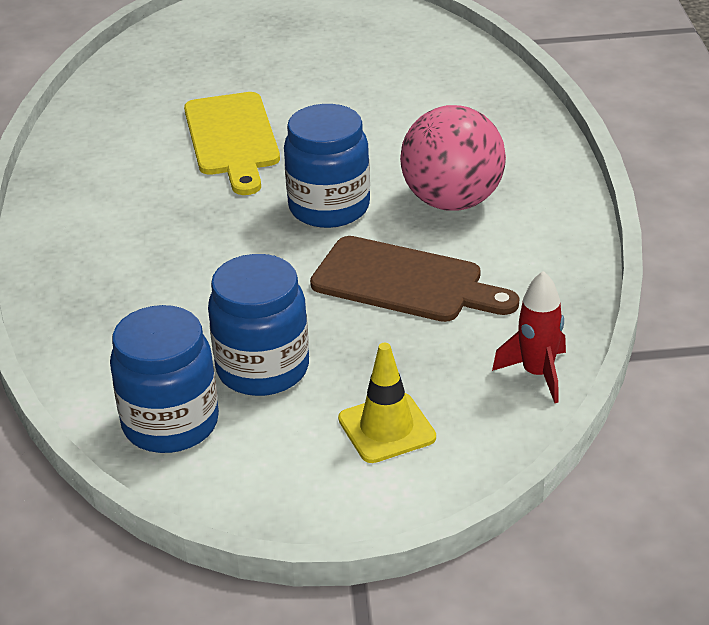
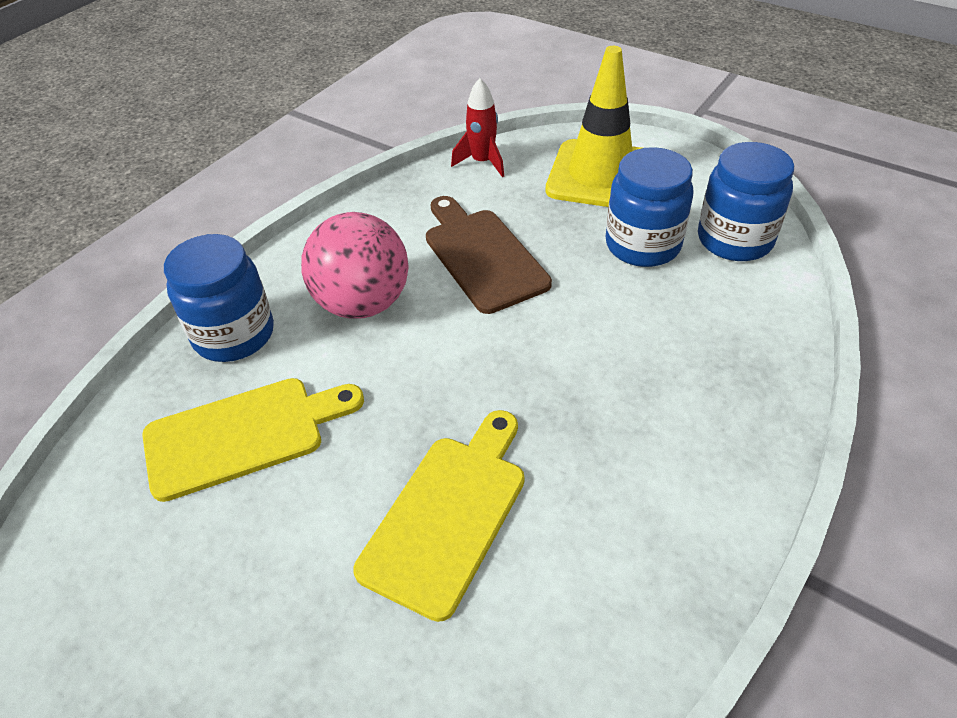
camera: 140 degrees left, 10 degrees up
blue jar [284,104,370,228] -> blue jar moved to [164,234,274,362]
yellow traffic cone [338,343,436,463] -> yellow traffic cone [545,46,641,207], size x1.76
none -> yellow cutting board [142,378,364,502]

